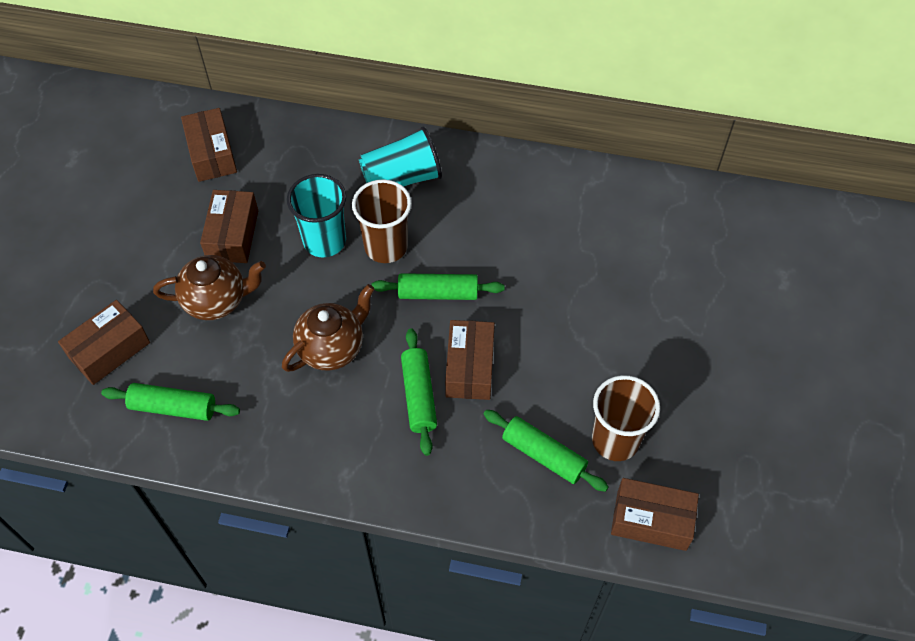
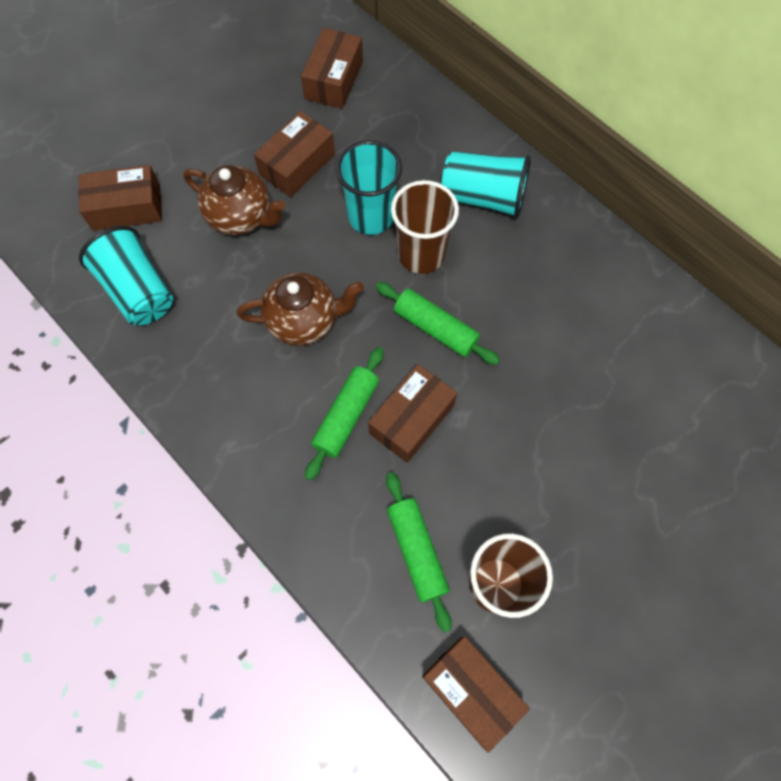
camera: 35 degrees right, 10 degrees up
green rolling pin [101,383,240,421] -> turquoise cup [79,226,173,325]

